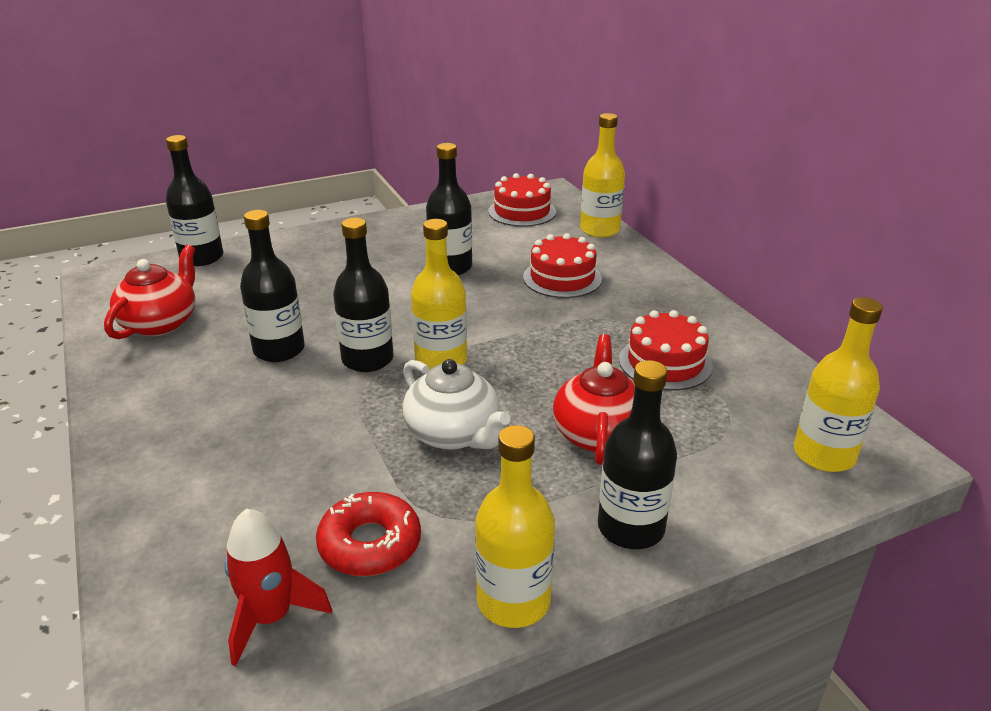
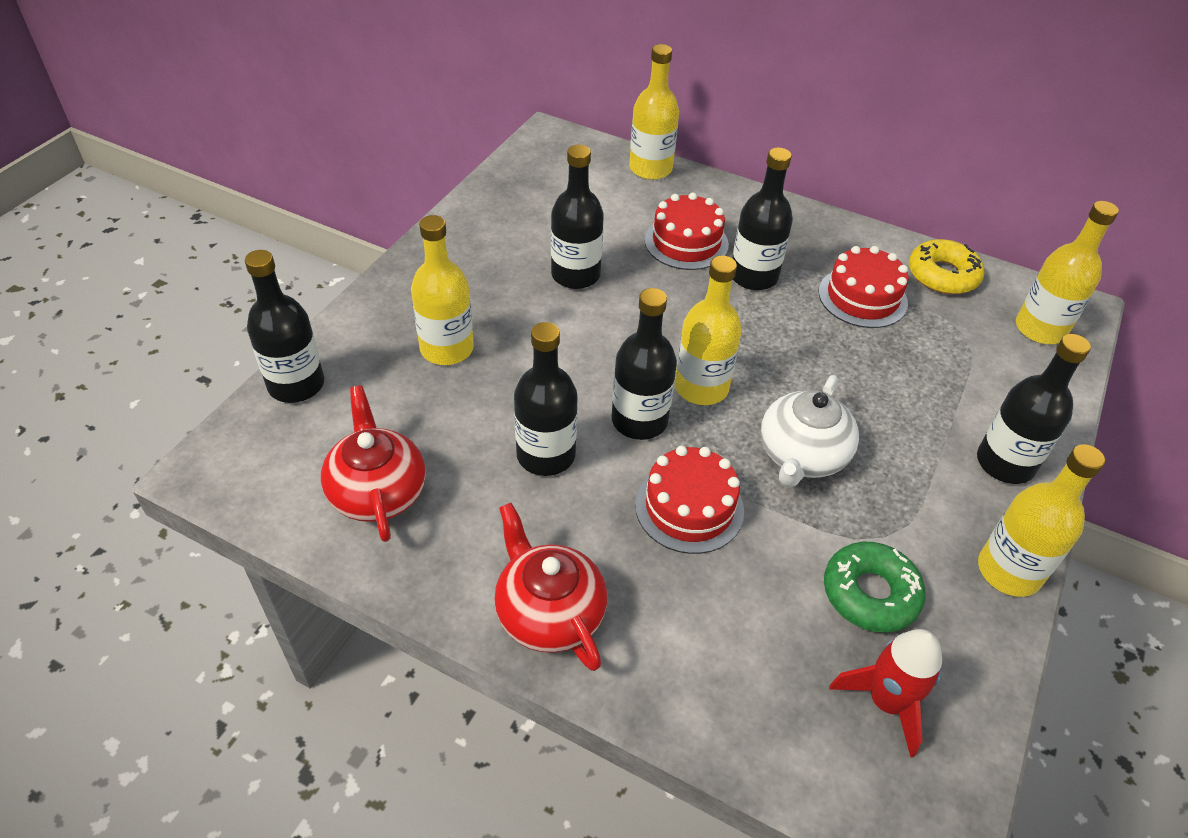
camera: 40 degrees left, 15 degrees up
red donut [316,492,421,576] -> green donut [824,542,925,632]
white teapot [402,359,511,450] -> white teapot turned 105 degrees clockwise [761,375,859,487]
red cake [488,173,556,227] -> red cake moved to [635,446,744,554]
red teapot [553,334,635,465] -> red teapot moved to [494,503,607,671]
none -> yellow bottle [411,215,474,365]
none -> black bottle [732,147,793,290]
none -> yellow donut [909,239,985,294]

